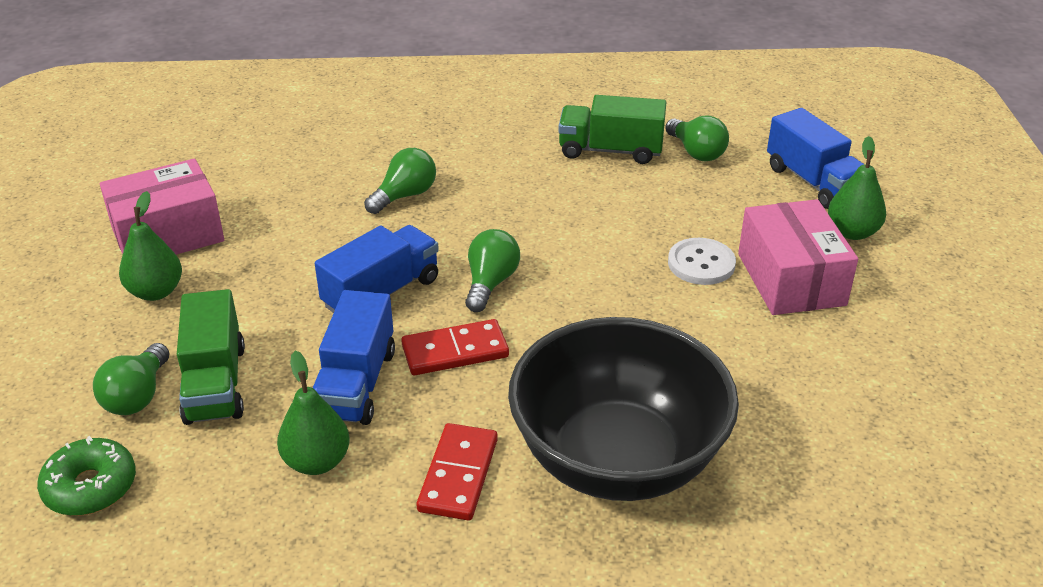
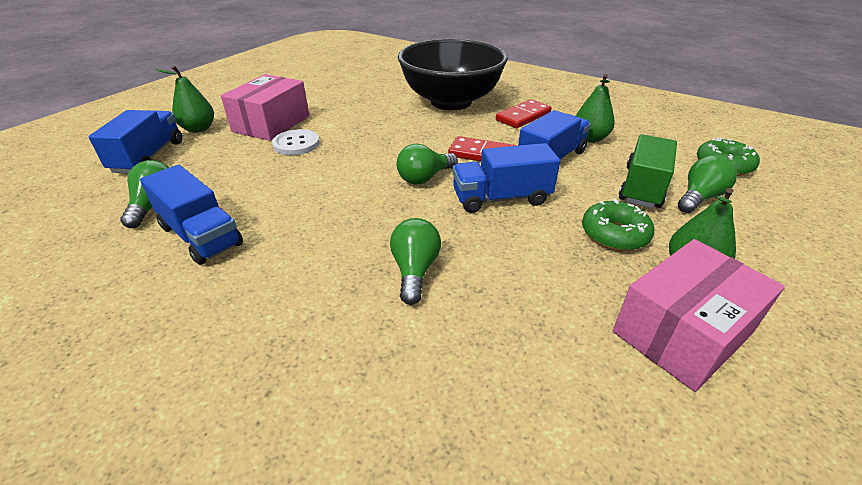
camera: 145 degrees left, 0 degrees up
pink box [100,158,224,255] -> pink box turned 45 degrees counterclockwise [613,239,785,392]
green light bulb [364,148,436,214] -> green light bulb turned 105 degrees clockwise [390,218,441,305]
green truck [558,95,666,164] -> blue truck [140,165,243,265]
none -> green donut [582,199,654,251]

